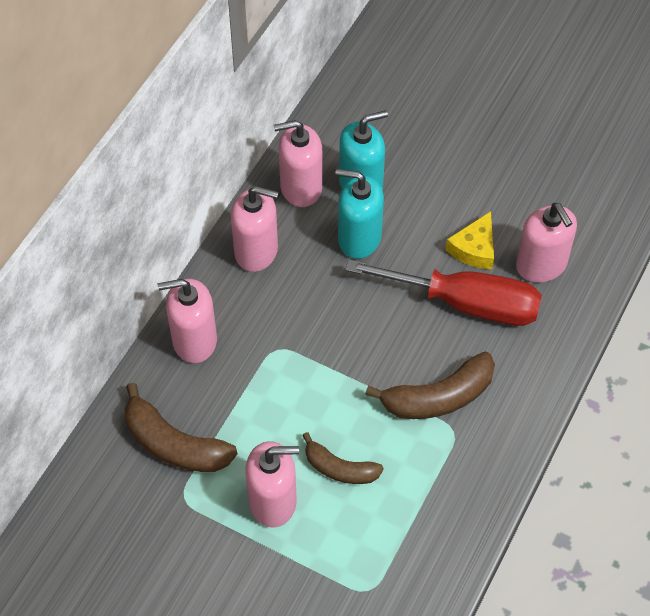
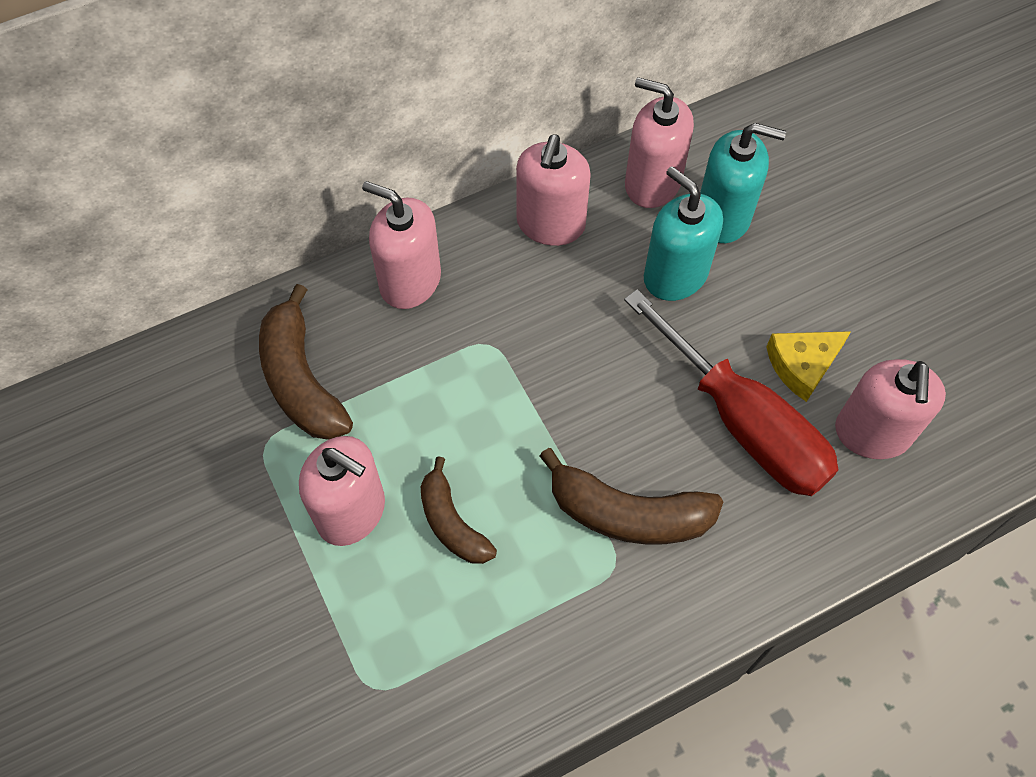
camera: 35 degrees right, 5 degrees up
pink soap dispenser [231,186,279,272] -> pink soap dispenser turned 60 degrees clockwise [516,134,591,246]

